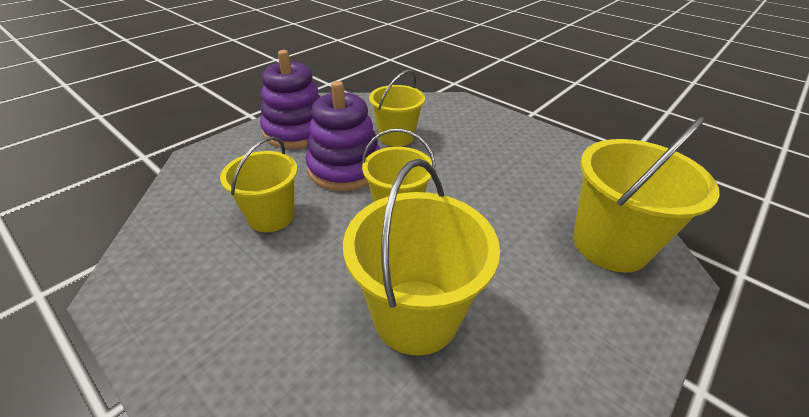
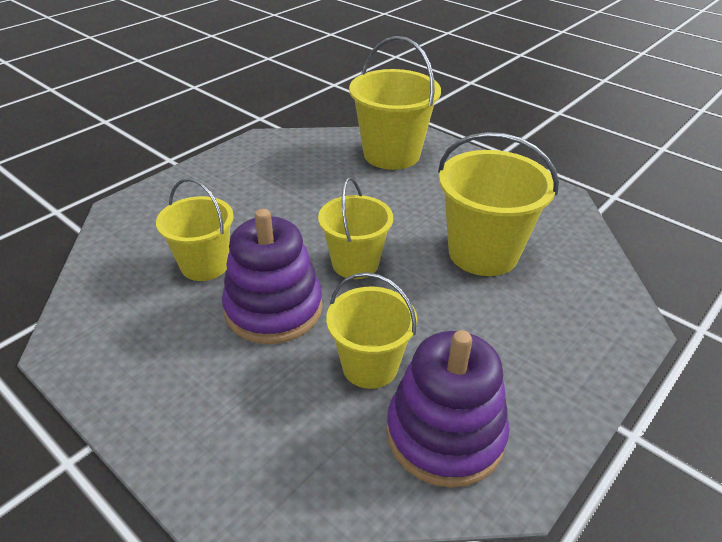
camera: 90 degrees left, 0 degrees up
purple stacking toy [260,50,321,149] -> purple stacking toy moved to [386,330,510,488]

